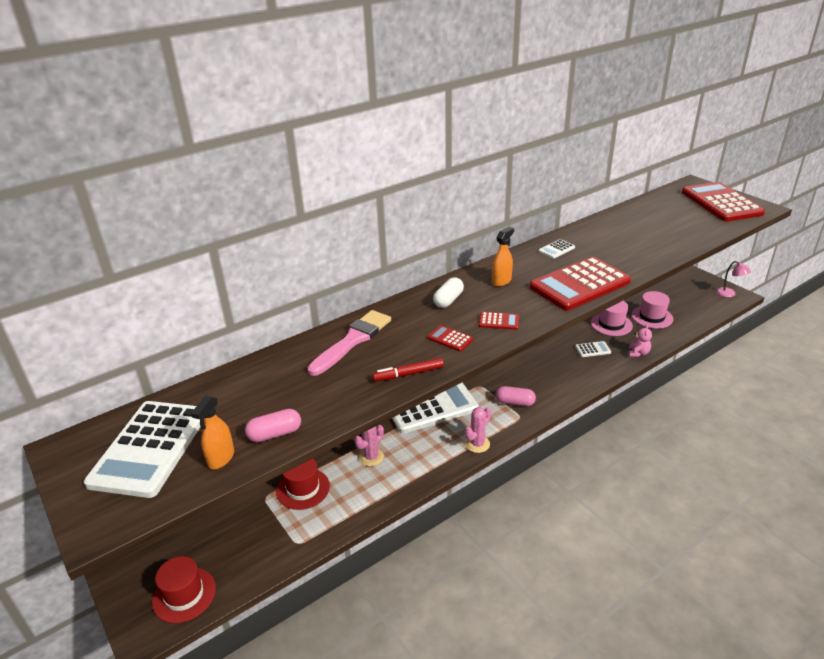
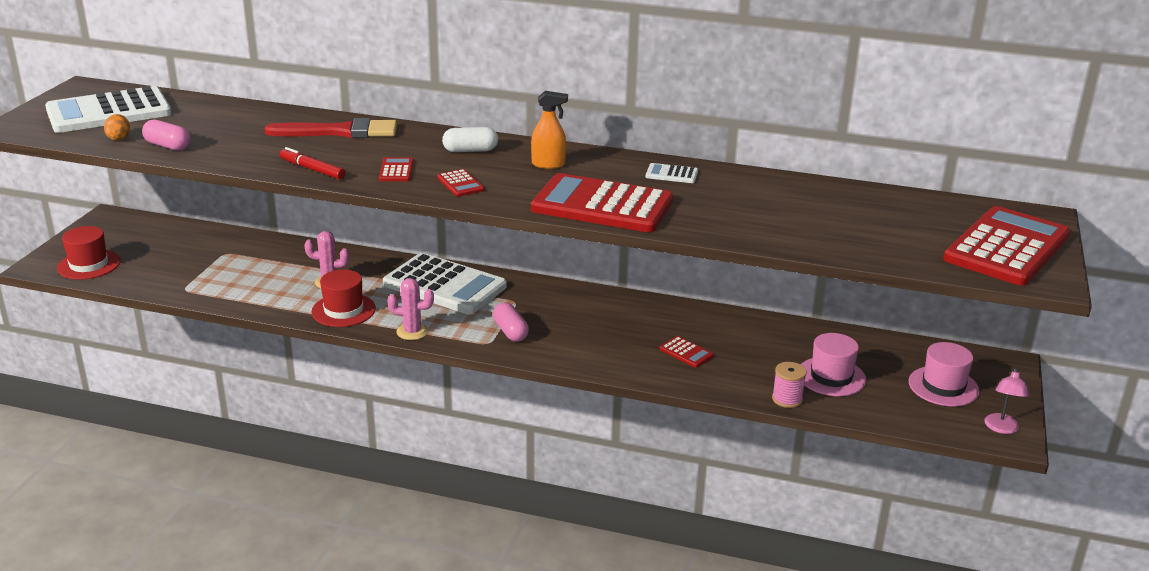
camera: 50 degrees right, 5 degrees down
orange spray bottle [191,396,234,469] -> orange egg [104,114,130,141]
red hat [276,458,330,510] -> red hat moved to [311,269,376,327]
pink brush [307,310,391,376] -> red brush [265,118,397,138]
white calculator [575,341,611,357] -> red calculator [659,336,714,368]
pink hat [591,301,633,336] -> pink hat moved to [908,342,980,406]
pink teddy bear [628,324,652,357] -> none
none -> pink spool [772,362,807,408]

